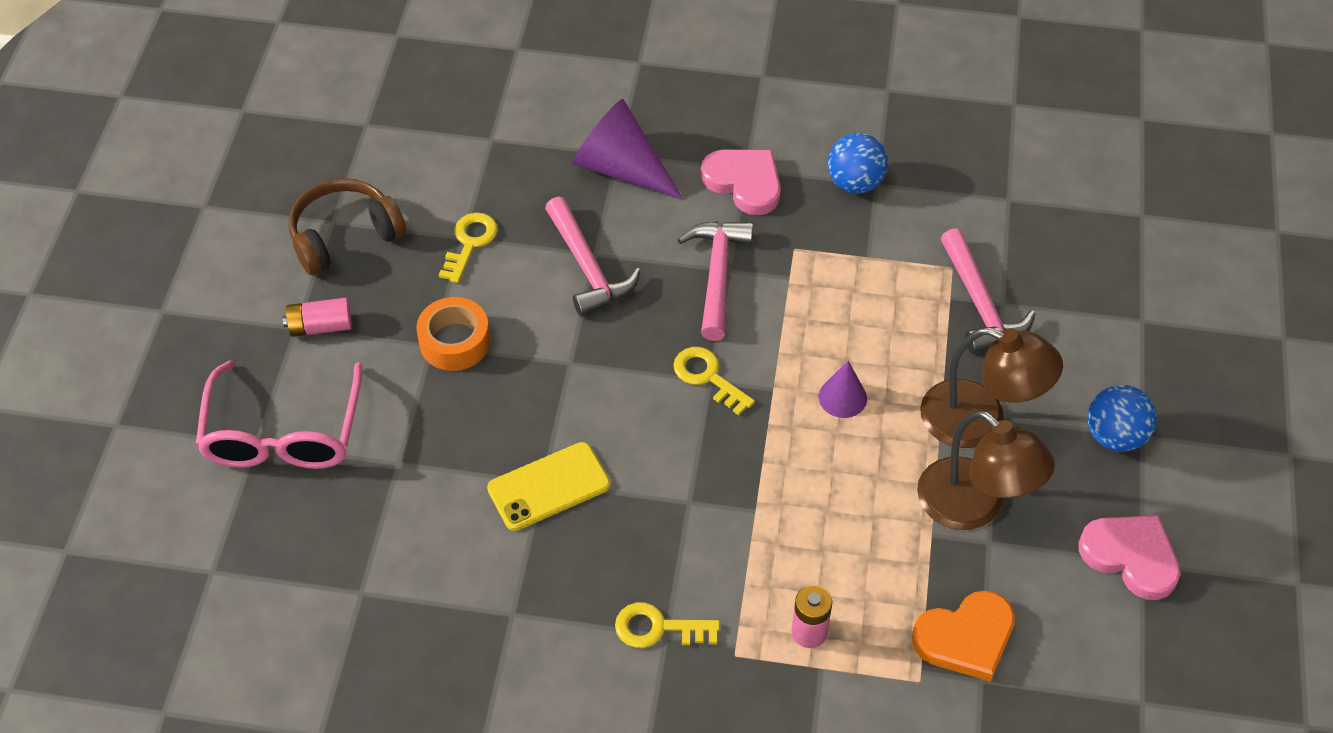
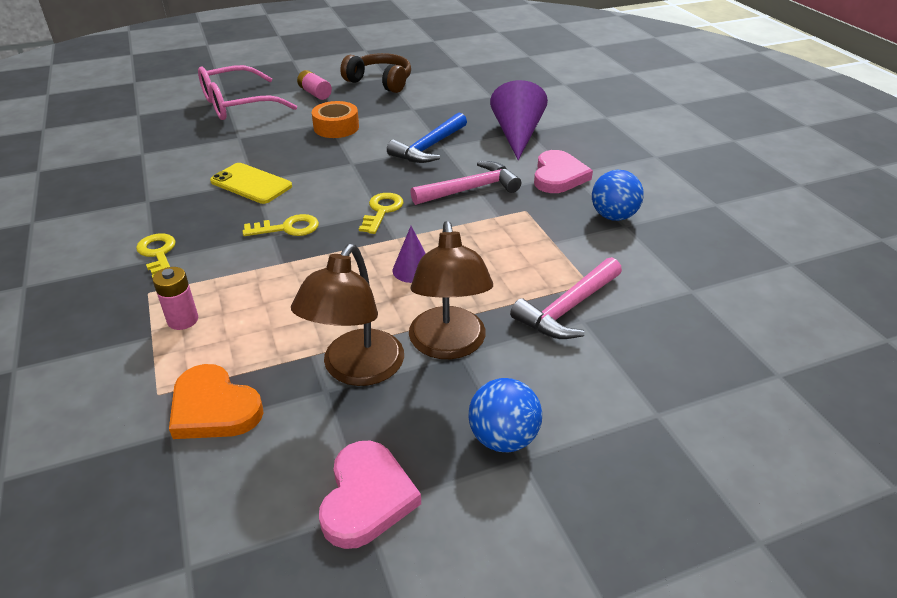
camera: 60 degrees right, 15 degrees down
yellow key [439,213,498,283] -> yellow key moved to [243,214,319,236]
pink hammer [545,197,641,317] -> blue hammer [387,113,467,163]

